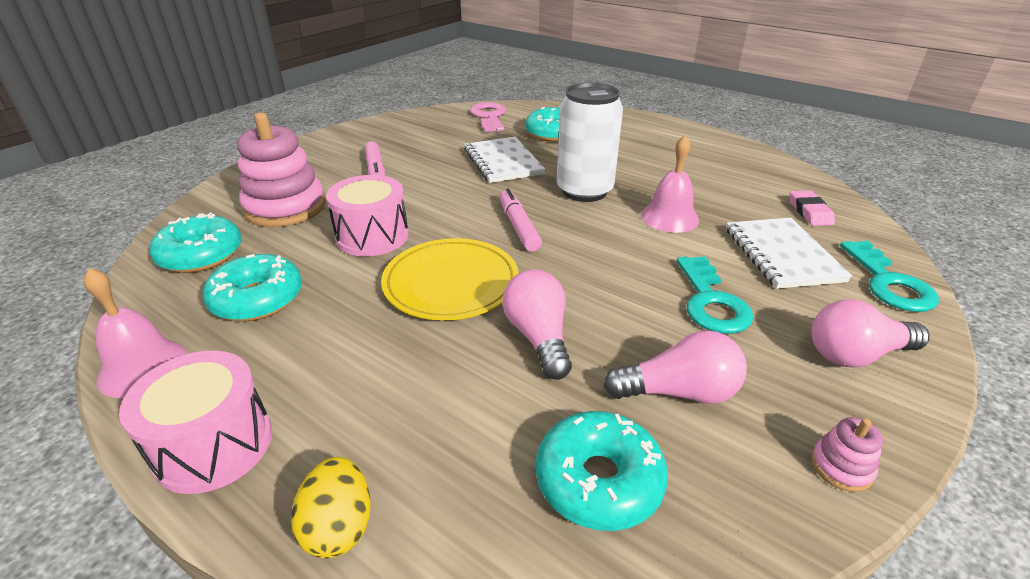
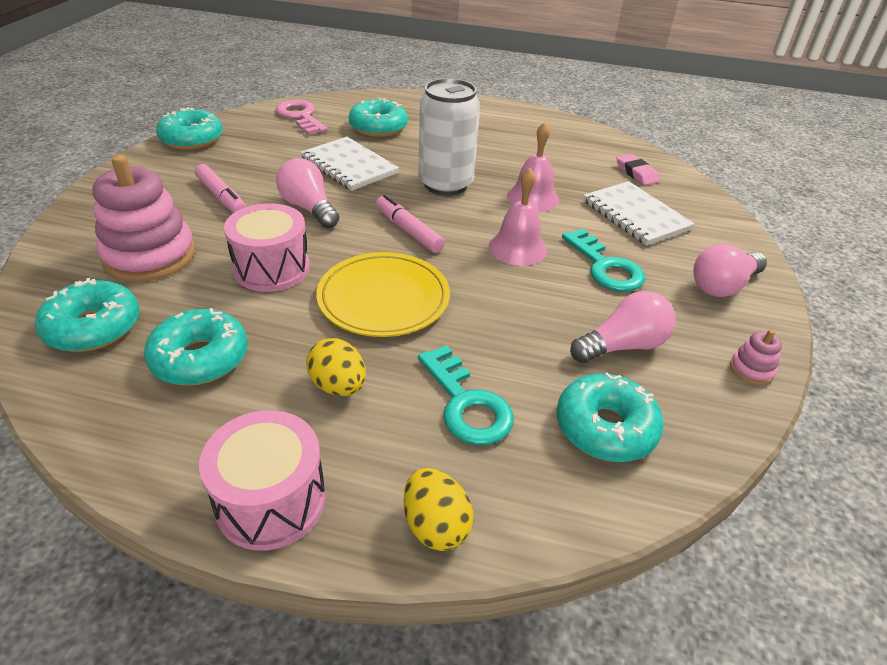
camera: 25 degrees left, 5 degrees up
pink bell [83,268,188,398] -> pink bell moved to [489,168,547,266]
pink light bulb [502,269,572,380] -> pink light bulb moved to [276,158,339,228]
turquoise key [840,241,939,312] -> turquoise key moved to [418,345,514,445]
none -> turquoise donut [156,107,223,150]
none -> yellow egg [306,338,366,396]

